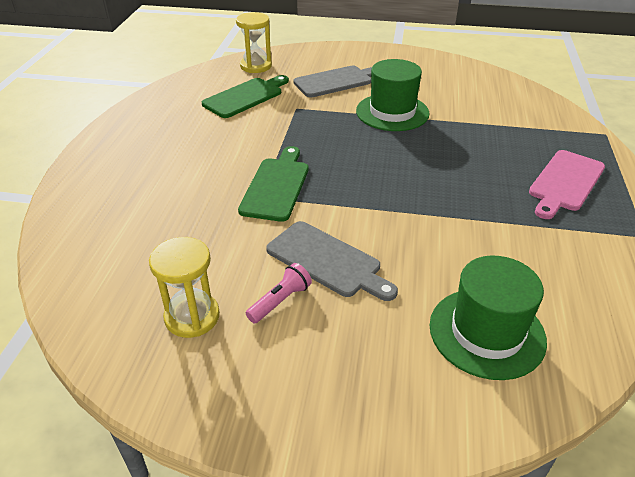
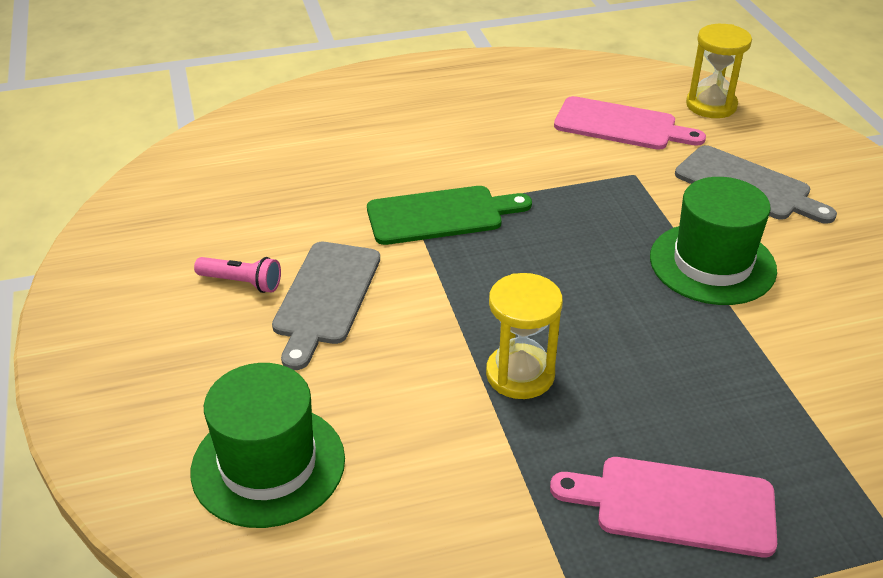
camera: 65 degrees right, 0 degrees up
yellow hourglass [149,237,220,338] -> yellow hourglass moved to [486,273,563,399]
green cutting board [202,75,289,118] -> pink cutting board [554,96,706,150]

